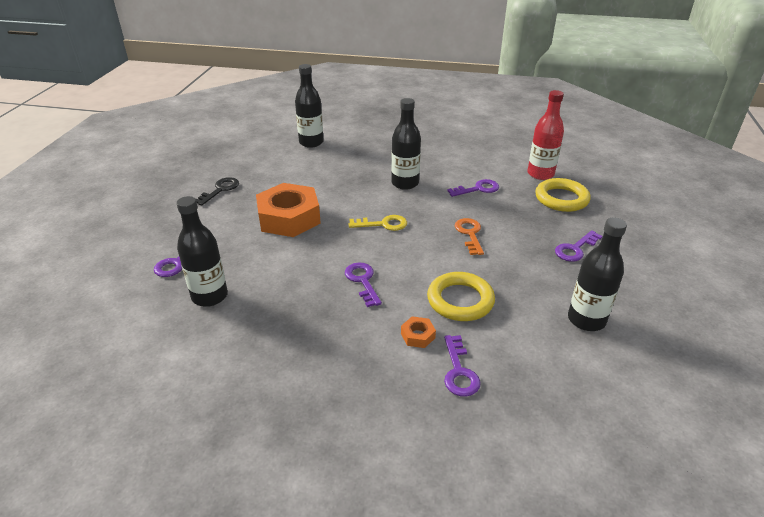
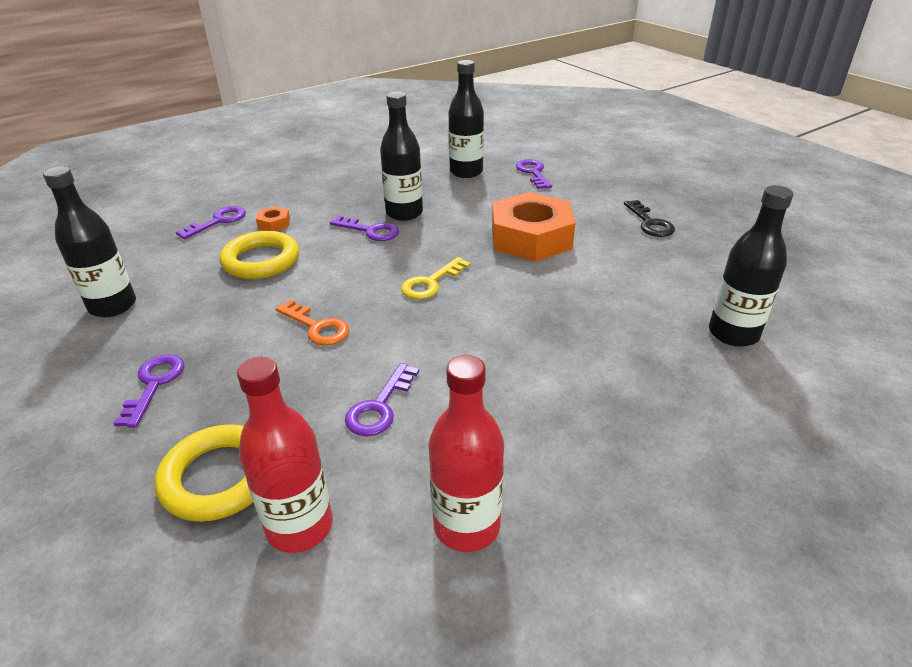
camera: 135 degrees right, 0 degrees up
black bottle [391,98,421,190] -> black bottle moved to [380,92,423,221]
purple key [444,335,481,397] -> purple key turned 90 degrees clockwise [176,206,246,239]
none -> red bottle [429,355,504,552]

